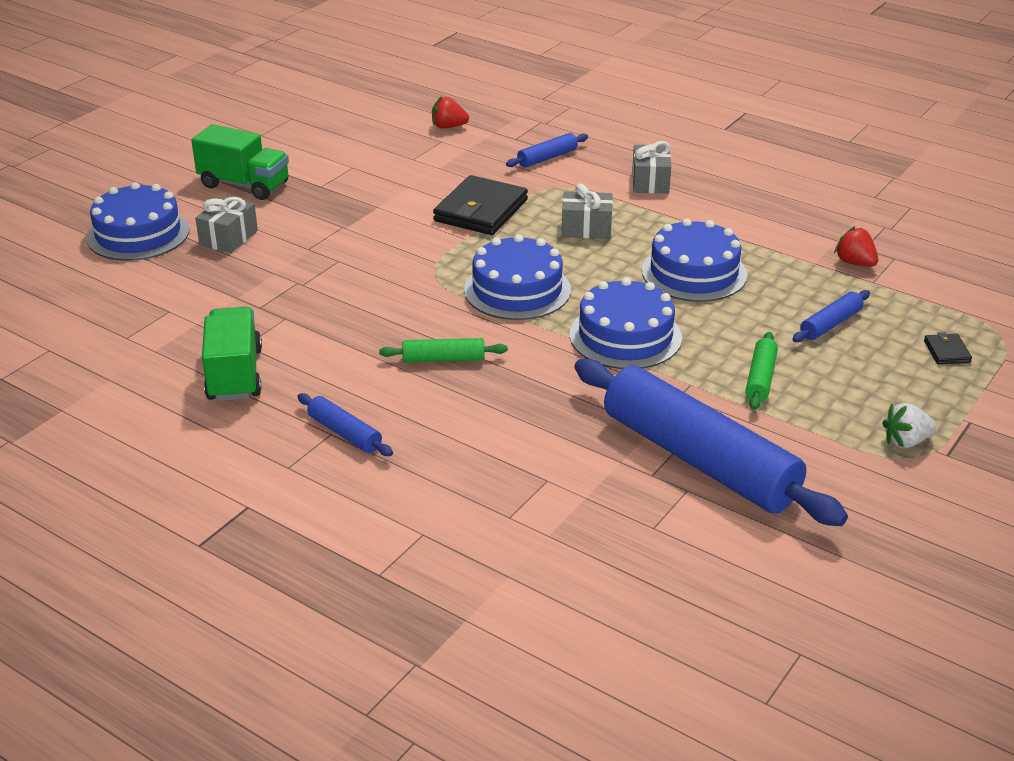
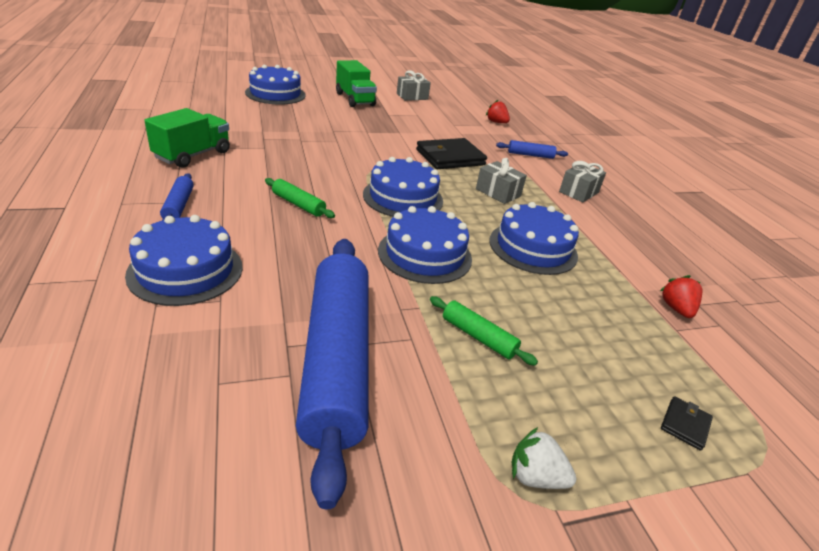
camera: 35 degrees right, 0 degrees up
grey gift [195,196,258,253] -> grey gift moved to [397,70,431,101]
green rolling pin [745,332,778,410] -> green rolling pin turned 75 degrees clockwise [430,296,538,366]
blue rolling pin [792,290,870,342] -> none
none -> blue cake [125,215,243,306]

